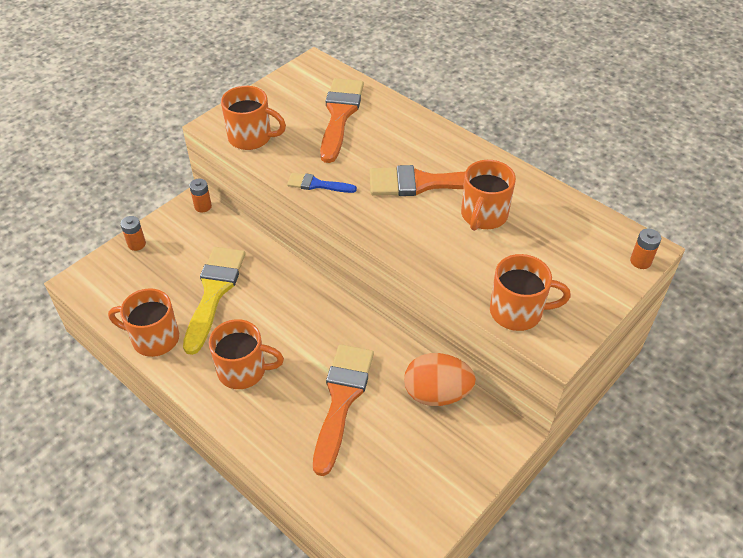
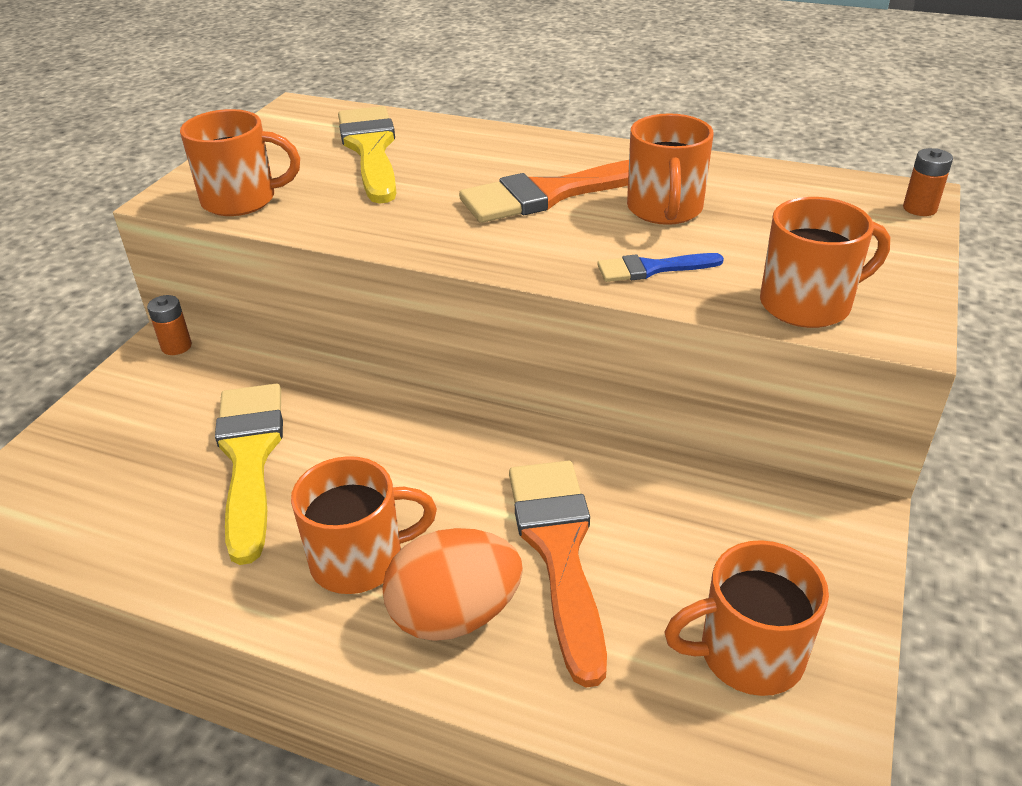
camera: 20 degrees left, 10 degrees down
orange mug [108,288,179,357] -> orange mug moved to [664,540,829,696]
orange battery [121,216,146,251] -> none
blue brush [287,173,357,193] -> blue brush moved to [597,253,724,282]
orange brush [320,78,364,163] -> yellow brush [338,106,396,204]
orange egg [404,353,476,406] -> orange egg moved to [382,528,523,641]

